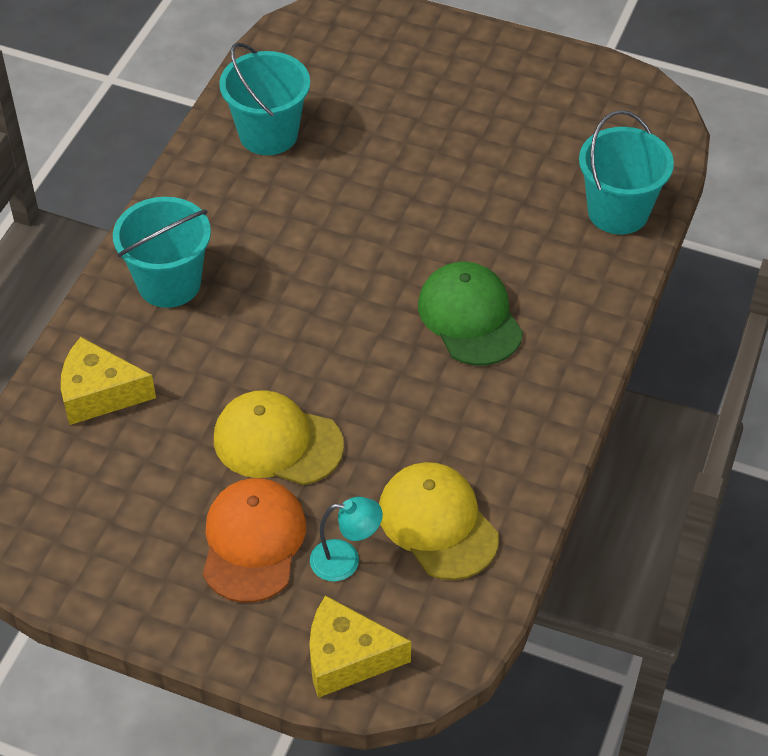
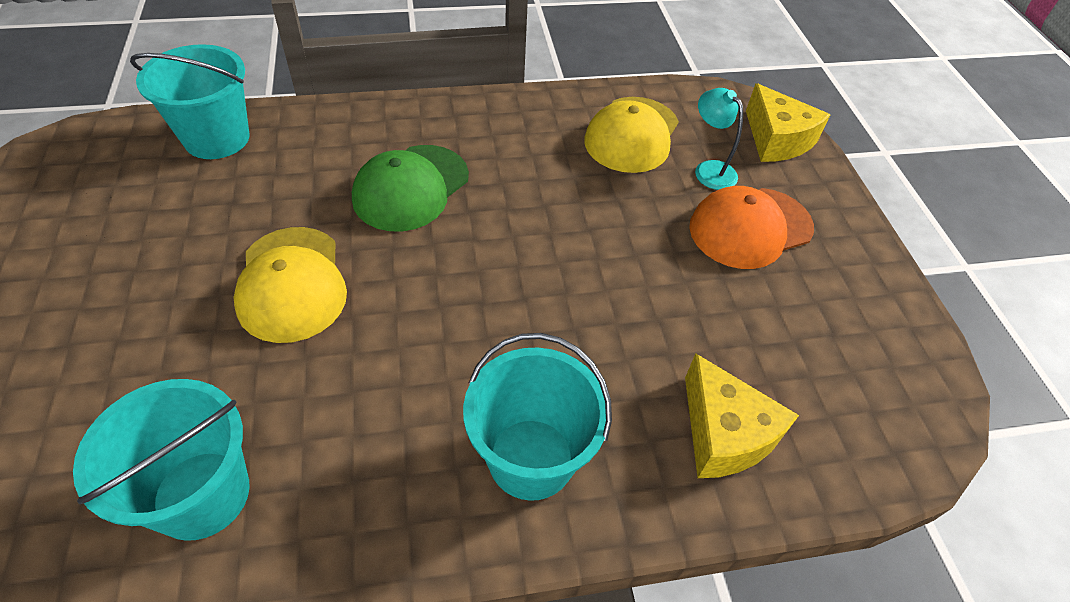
camera: 125 degrees left, 0 degrees up
yellow cap [214,390,344,485] -> yellow cap moved to [233,227,347,343]

